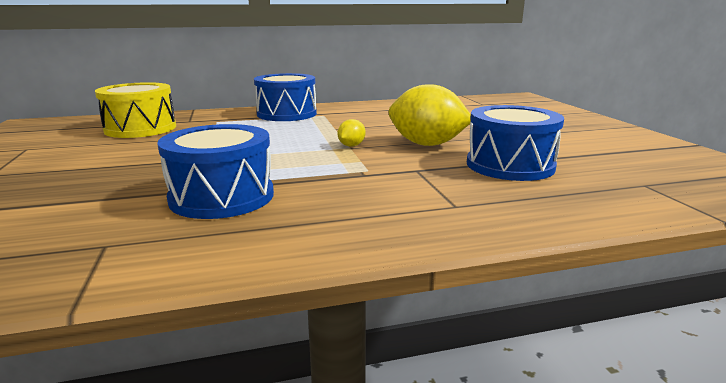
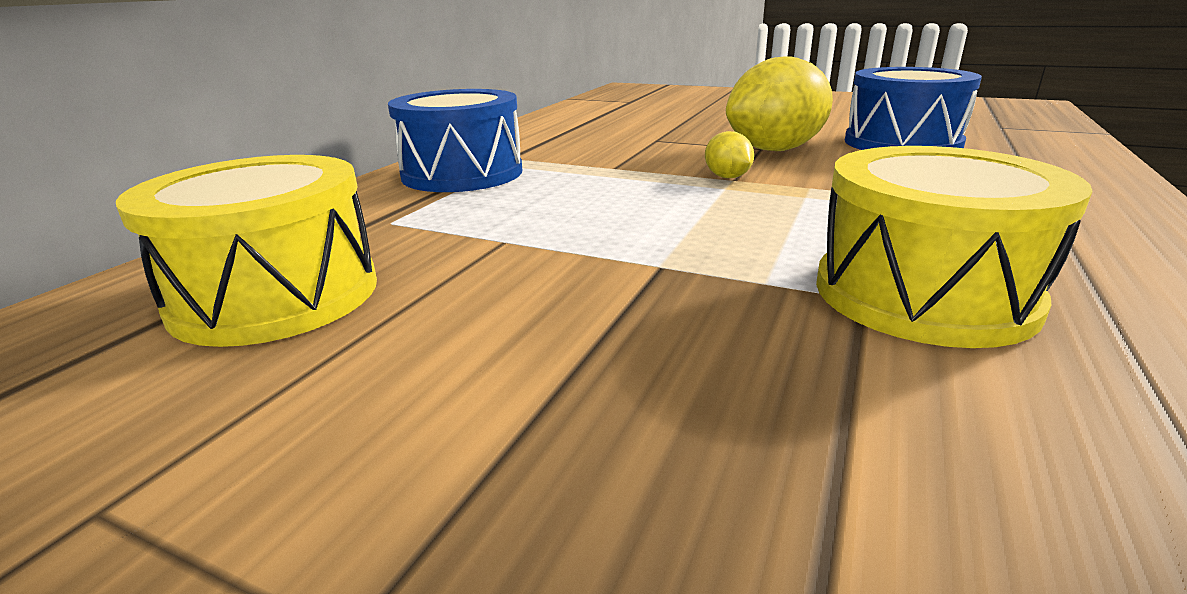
camera: 50 degrees left, 5 degrees up
blue drum [157,124,274,219] -> yellow drum [816,146,1093,348]

